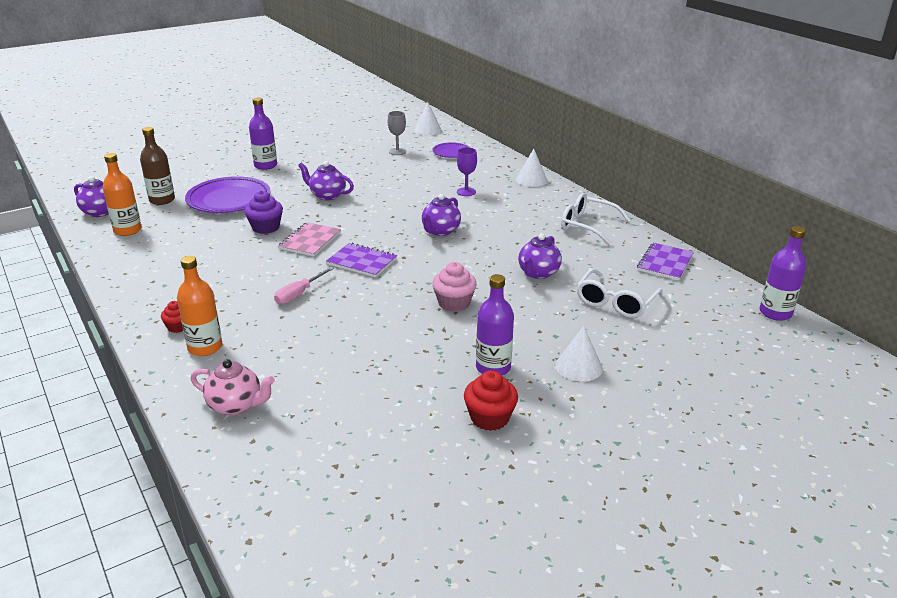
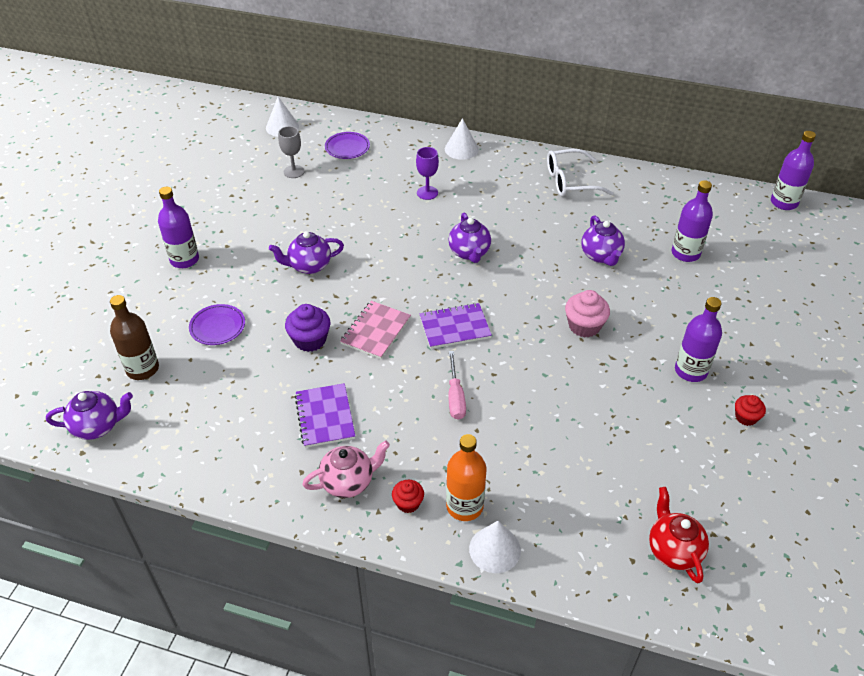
camera: 40 degrees left, 15 degrees up
orange bottle [103,153,142,236] -> none
purple plate [185,176,270,213] -> purple plate [189,304,245,345], size x0.54
pink teapot [191,359,275,416] -> pink teapot moved to [302,441,390,498]
pink notebook [278,222,341,256] -> pink notebook turned 45 degrees clockwise [340,301,411,359]
red cupcake [464,370,518,431] -> red cupcake [735,395,766,426], size x0.62
white cone [555,326,603,382] -> white cone moved to [469,521,521,573]
white glasses [577,269,663,318] -> purple bottle [672,180,713,262]
purple notebook [637,243,694,280] -> purple notebook moved to [295,383,355,448]
none -> red teapot [649,487,709,583]

